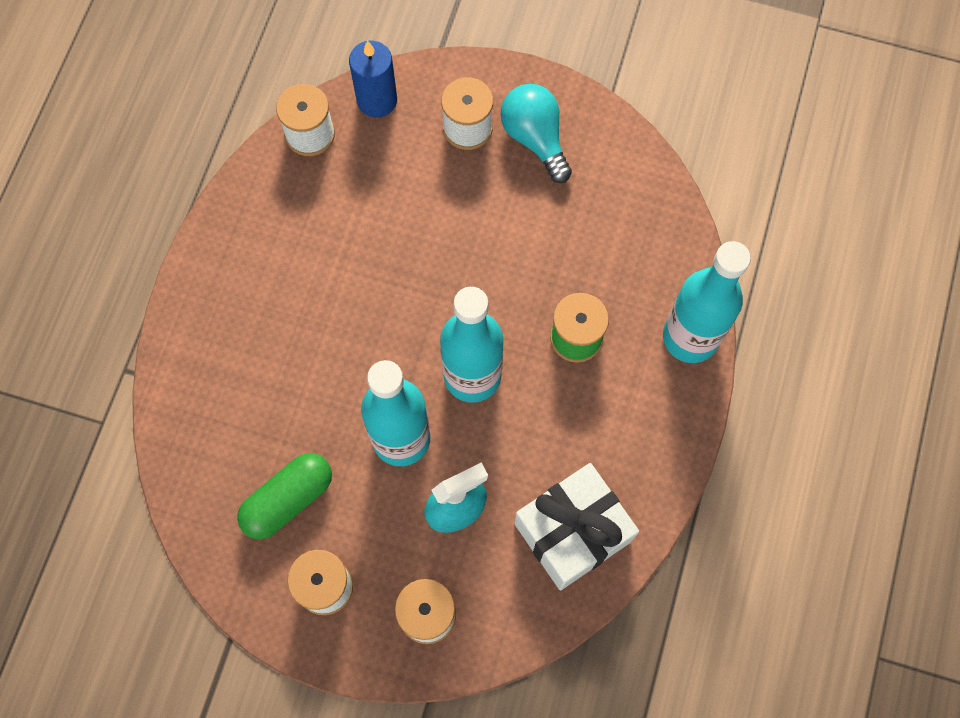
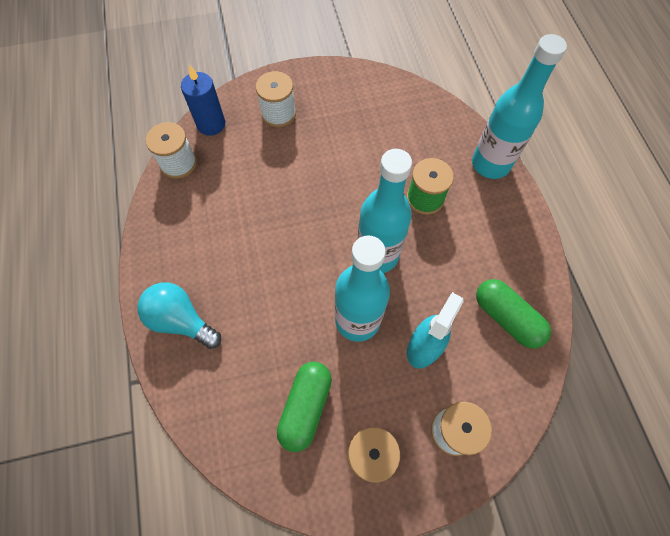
camera: 30 degrees left, 5 degrees down
turquoise light bulb [501,84,572,183] -> turquoise light bulb moved to [137,282,221,349]
white gift [514,463,639,590] -> green capsule [476,279,551,348]

